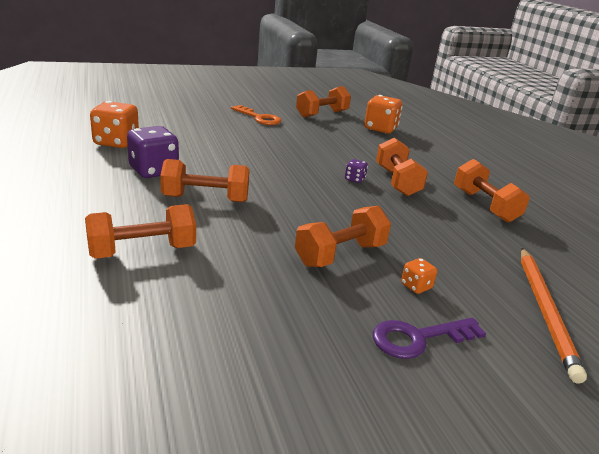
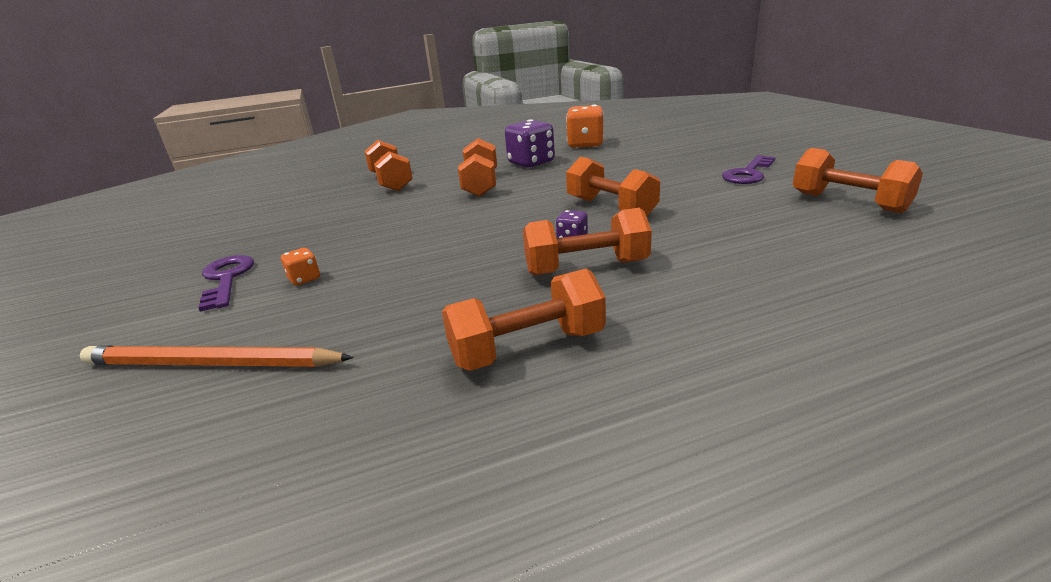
camera: 95 degrees right, 0 degrees up
orange key [231,105,281,125] -> purple key [722,155,775,184]
orange dumbbell [295,206,391,267] -> orange dumbbell moved to [566,157,660,217]
orange dice [364,95,403,134] -> none

